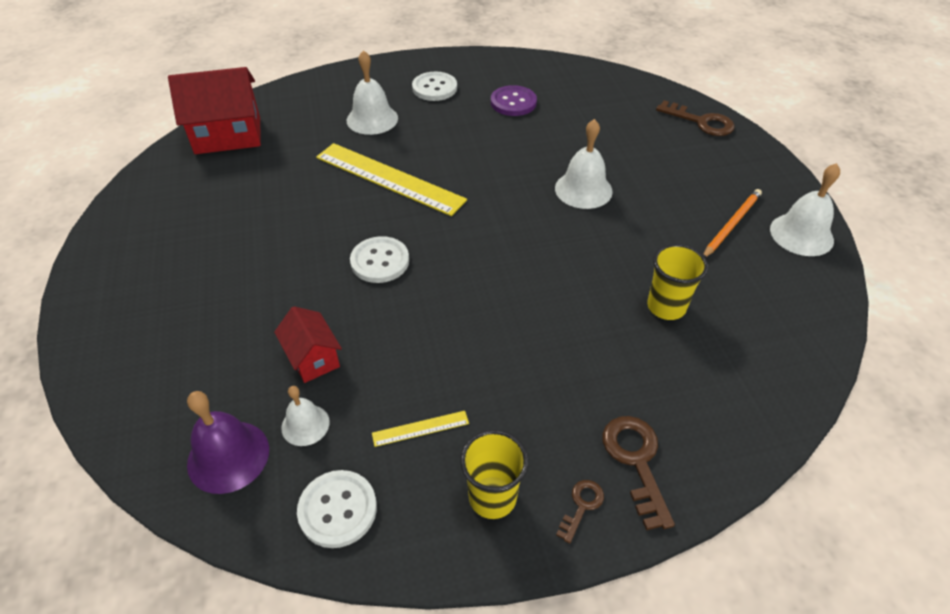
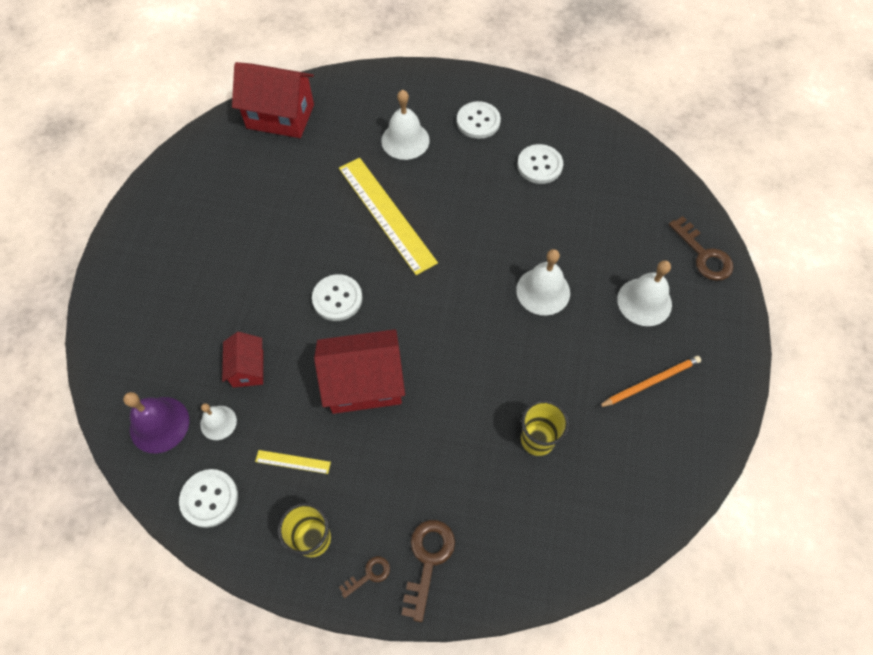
camera: 25 degrees right, 15 degrees up
purple button [491,85,537,116] -> white button [517,144,563,184]
white bell [770,163,840,256] -> white bell moved to [617,260,672,326]
none -> red house [314,329,405,414]

